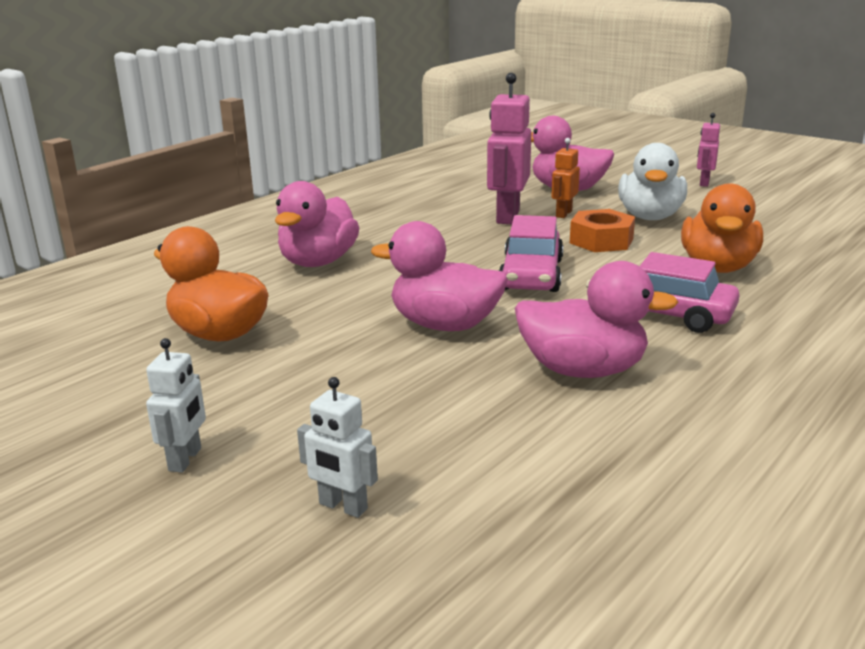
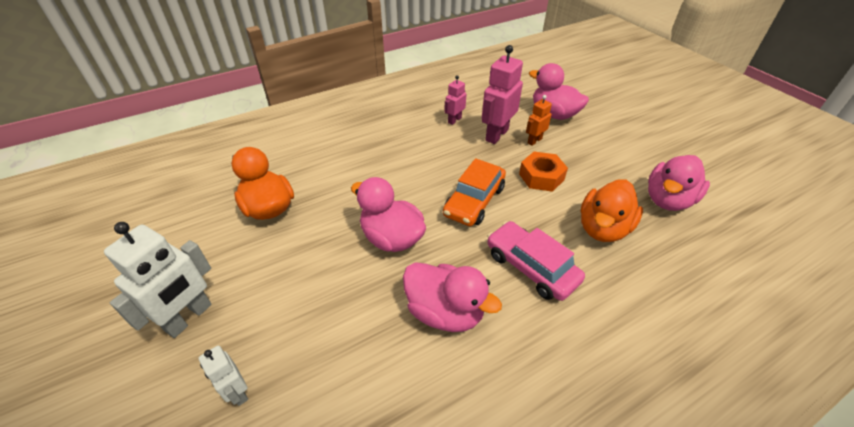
camera: 20 degrees right, 20 degrees up
white robot [146,338,206,473] -> white robot [104,222,212,338], size x1.82
pink duck [275,181,359,267] -> pink duck moved to [648,155,710,211]
pink car [499,215,563,292] -> orange car [443,158,506,226]
white duck [618,143,687,220] -> none
pink robot [697,113,720,187] -> pink robot moved to [444,75,466,125]

